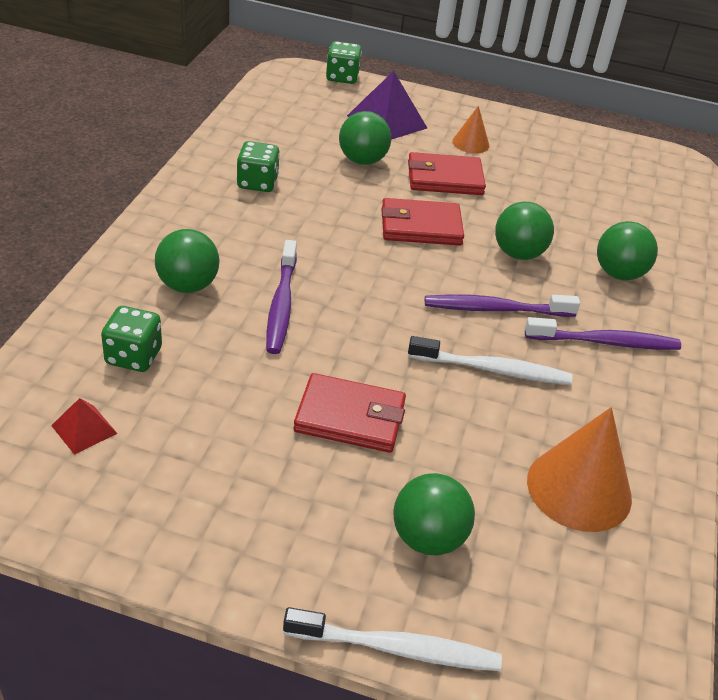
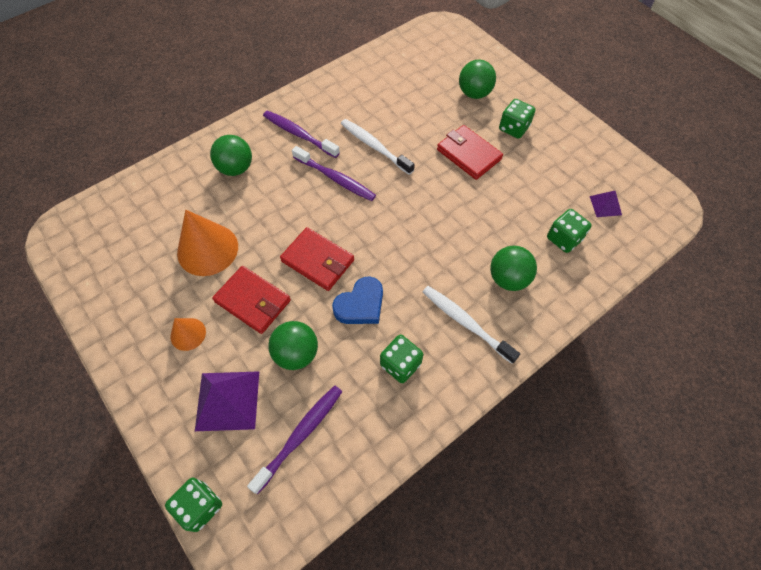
camera: 140 degrees left, 20 degrees up
red pyramid [51,398,118,455] -> purple pyramid [590,191,622,217]
purple toothbrush [266,240,297,354] -> purple toothbrush moved to [247,385,342,494]
white toothbrush [283,607,502,671] -> white toothbrush moved to [423,286,520,364]
green ball [495,202,554,260] -> none
orange cone [527,407,632,532] -> orange cone moved to [177,210,238,276]
none -> blue heart [332,276,383,324]
none -> green dice [499,99,536,139]

